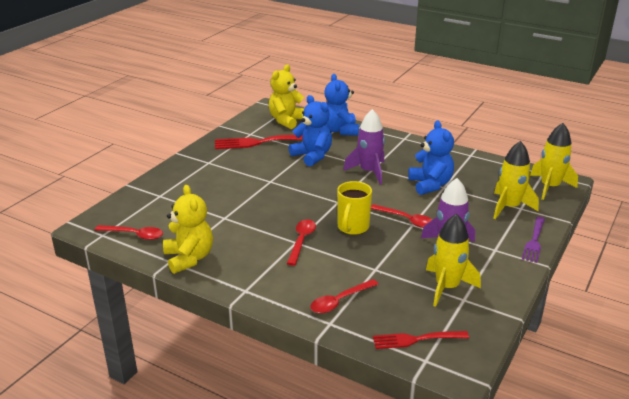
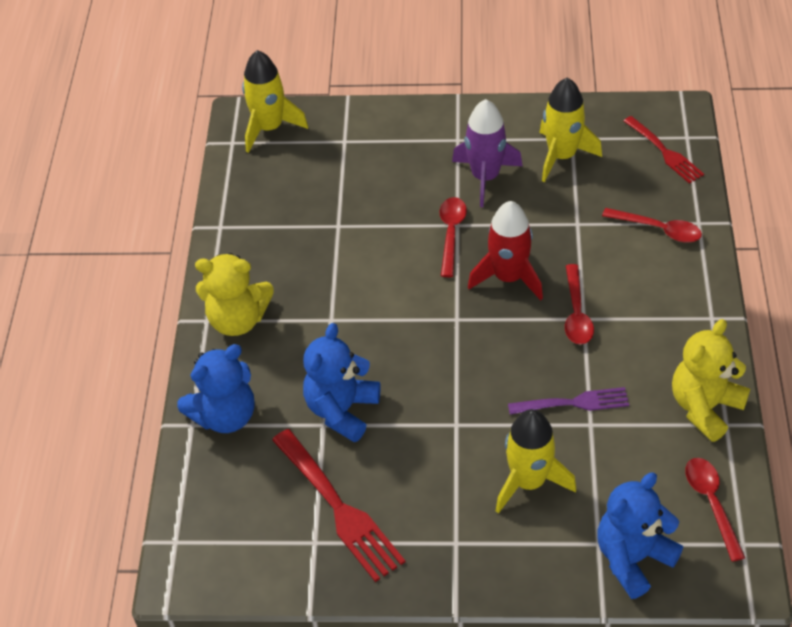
camera: 115 degrees left, 20 degrees up
yellow teddy bear [269,64,304,129] -> yellow teddy bear moved to [195,253,274,336]
red spoon [287,220,316,266] -> red spoon turned 75 degrees counterclockwise [565,264,594,344]
yellow mug [337,181,372,235] -> red rocket [468,201,543,301]
purple rocket [343,109,385,185] -> none
blue teddy bear [408,120,454,195] -> blue teddy bear moved to [597,473,683,599]
yellow rocket [493,141,539,219] -> yellow rocket moved to [496,409,577,514]
purple fork [522,217,545,263] -> purple fork moved to [508,387,629,415]

